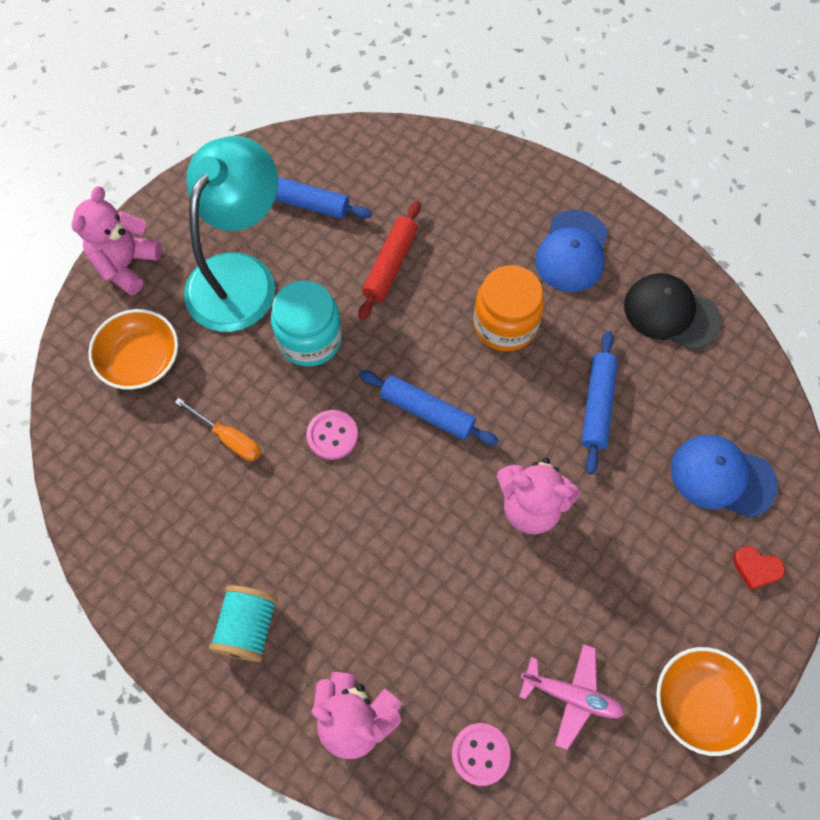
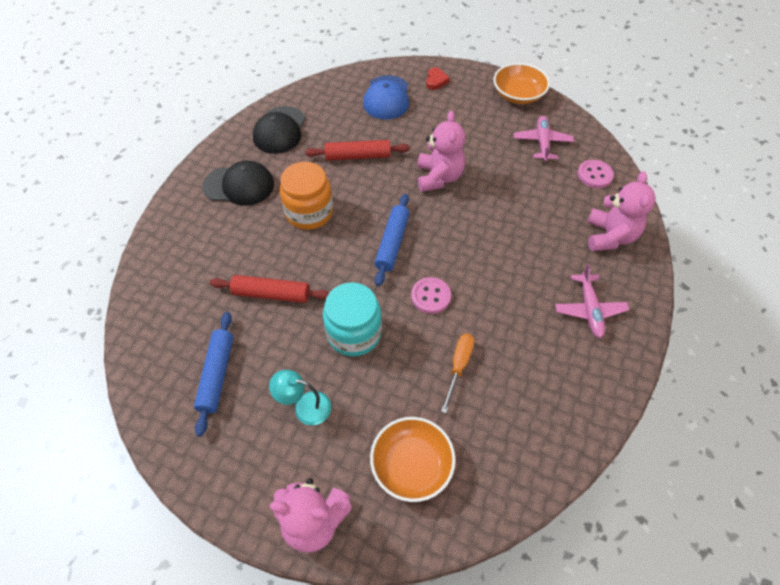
camera: 105 degrees left, 10 degrees down
turquoise lamp [184,136,278,332] -> turquoise lamp [269,370,331,425], size x0.43
turquoise spool [209,585,278,662] -> pink plane [555,264,629,338]
blue cap [535,210,608,292] -> black cap [202,160,274,206]
blue rolling pin [581,331,618,475] -> red rolling pin [305,140,410,161]

